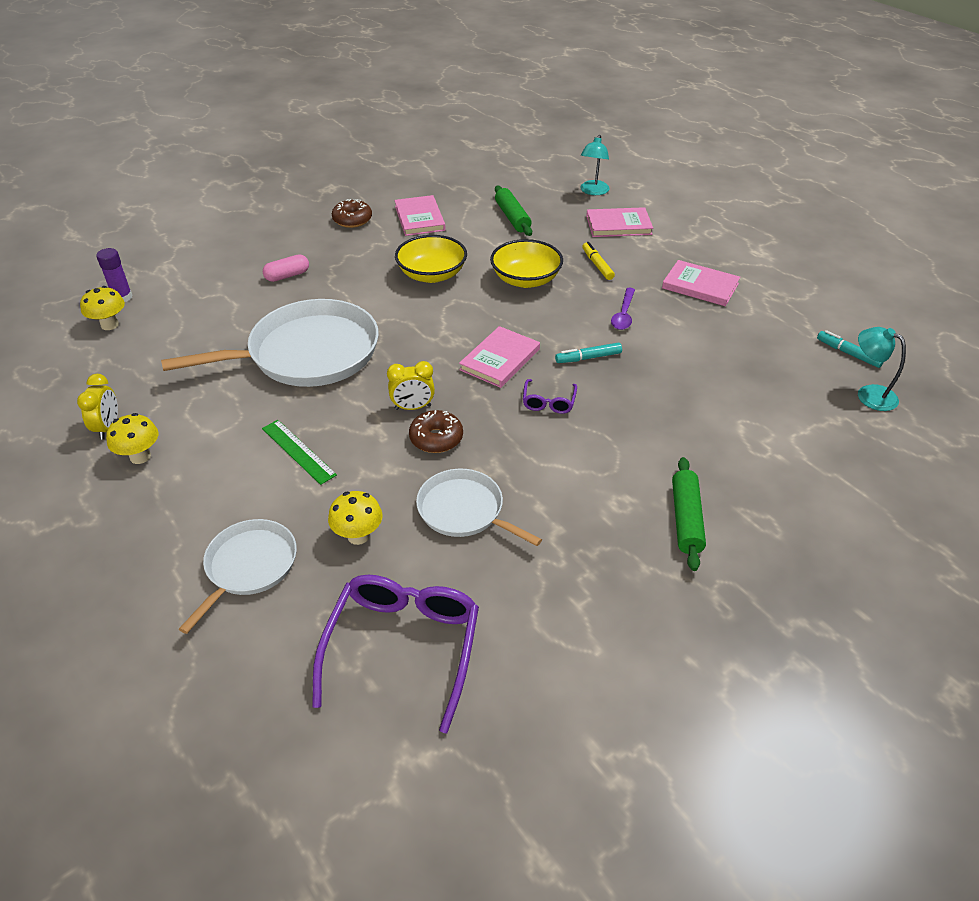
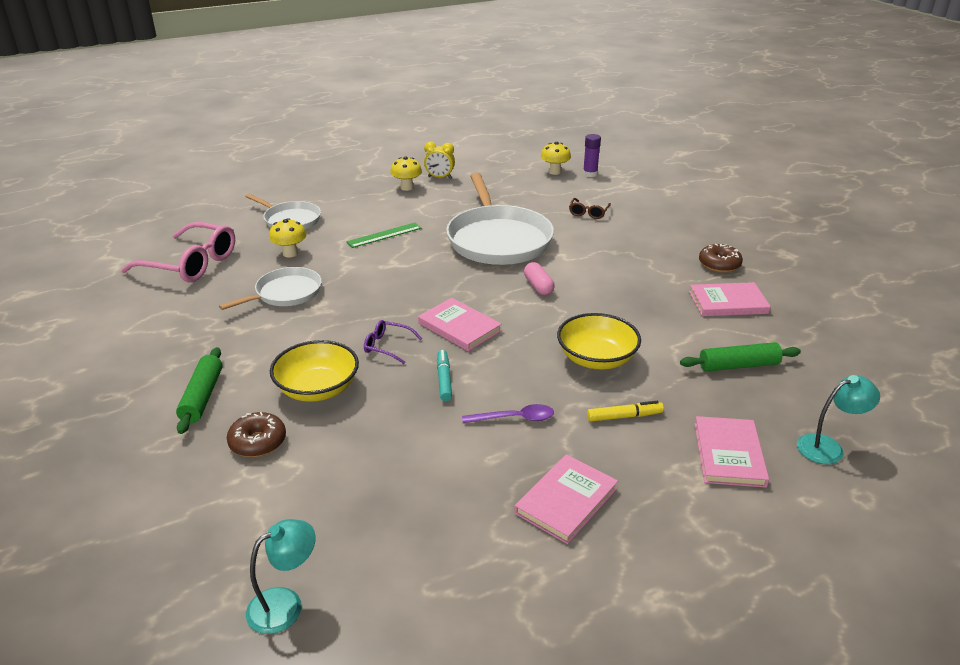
camera: 100 degrees right, 10 degrees down
pink capsule [263,254,309,282] -> pink capsule moved to [524,262,555,295]
purple glasses [312,575,479,733] -> pink glasses [121,222,235,282]
yellow clock [387,361,435,410] -> none
yellow bowl [395,235,467,283] -> yellow bowl moved to [270,340,359,402]
brown donut [409,410,463,453] -> brown donut moved to [227,412,286,457]
turquoise lamp [580,135,610,195] -> turquoise lamp turned 135 degrees clockwise [797,375,880,464]
purple spoon [611,288,635,330] -> purple spoon turned 150 degrees clockwise [462,404,554,423]
green rolling pin [672,457,706,571] -> green rolling pin turned 75 degrees clockwise [176,347,223,434]
turquoise marker [817,330,884,368] -> none
none -> brown glasses [569,198,611,219]

